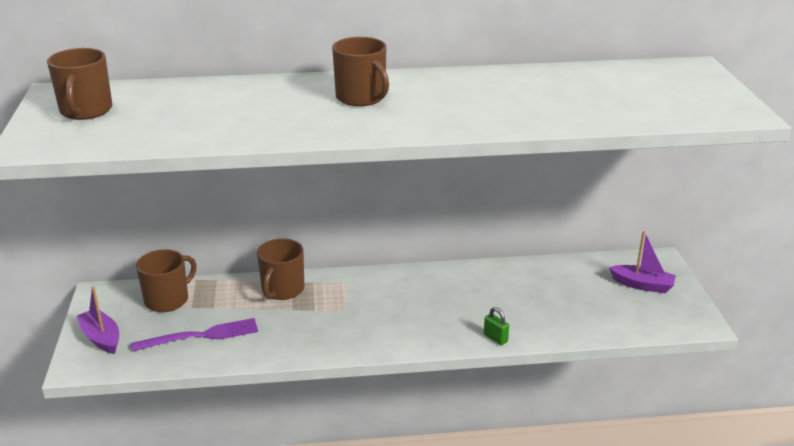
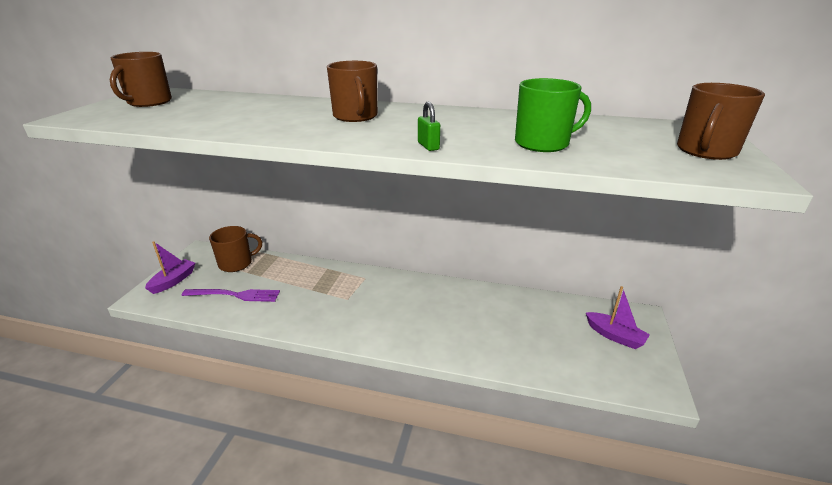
camera: 20 degrees right, 0 degrees up
purple boat [77,286,119,354] -> purple boat turned 45 degrees clockwise [145,241,195,294]
brown mug [257,238,304,300] -> brown mug moved to [677,83,765,160]
green padlock [484,307,509,345] -> green padlock moved to [418,102,440,151]
none -> green mug [515,78,591,152]

